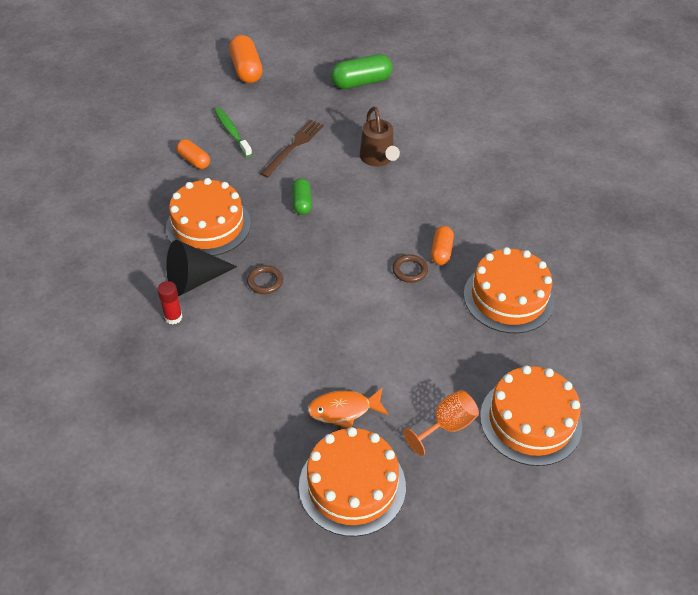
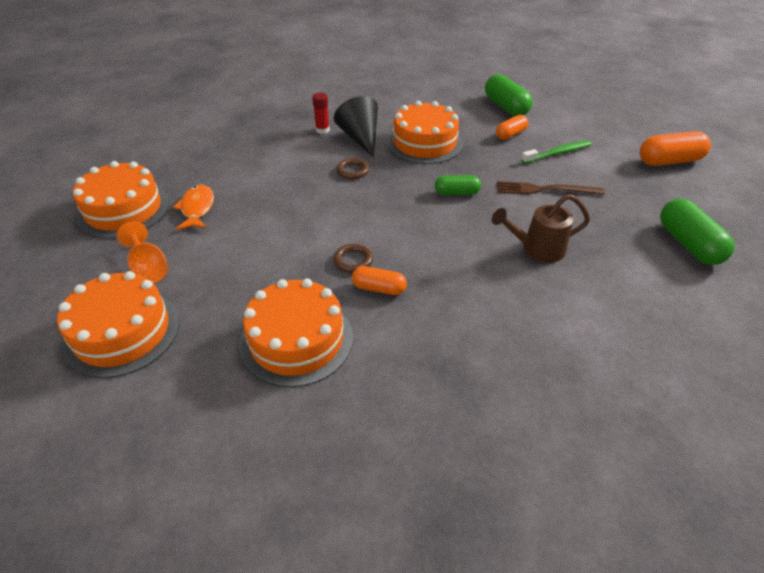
camera: 95 degrees right, 5 degrees down
brown fork [260,120,324,178] -> brown fork turned 150 degrees clockwise [497,181,605,195]
none -> green capsule [485,74,533,116]

